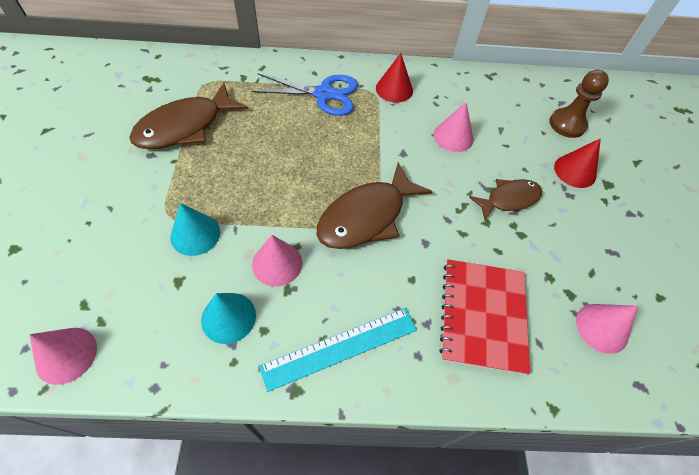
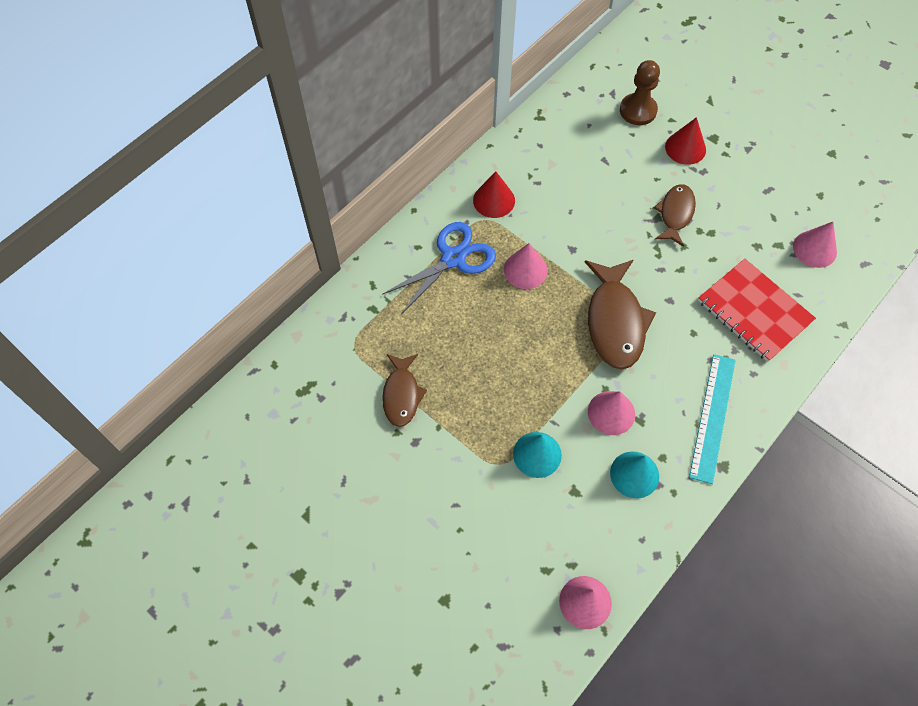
camera: 45 degrees left, 5 degrees up
brown fish [130,83,248,149] -> brown fish [382,354,427,427], size x0.62
pink cone [434,102,474,152] -> pink cone moved to [504,243,548,289]

